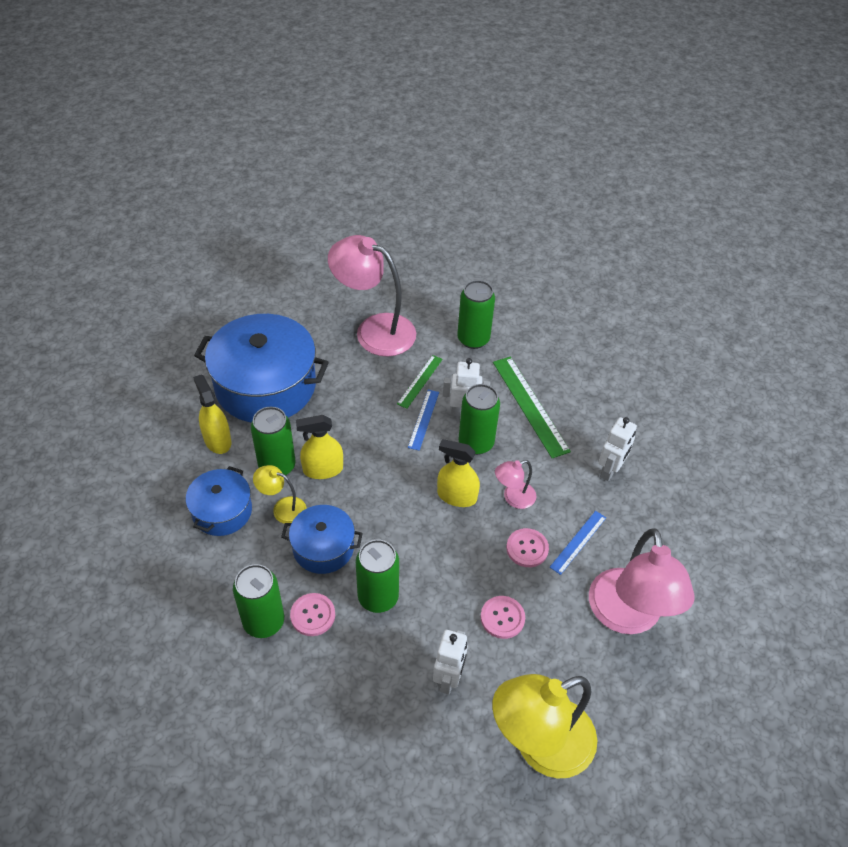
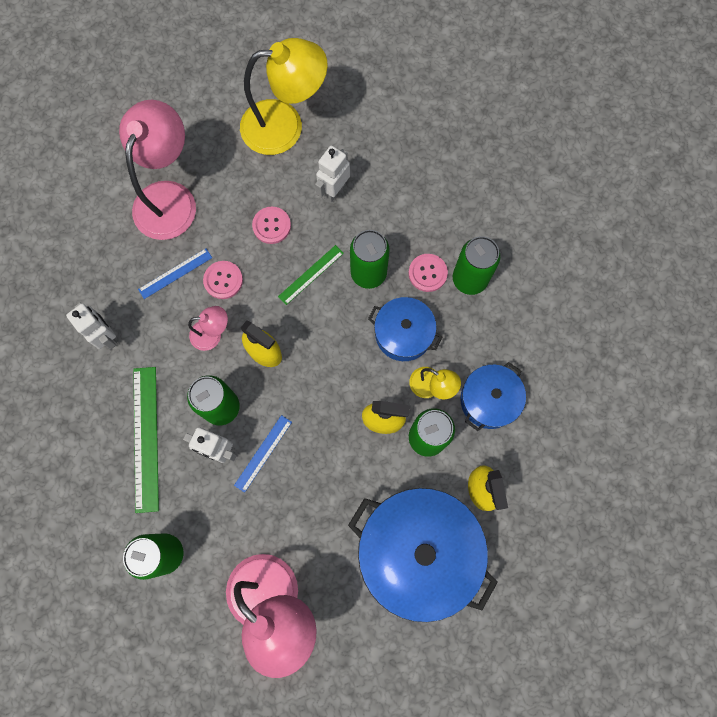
camera: 160 degrees left, 25 degrees up
green ruler [397,355,443,409] -> green ruler moved to [278,245,344,305]
white robot [598,417,637,481] -> white robot turned 90 degrees clockwise [66,303,118,350]

